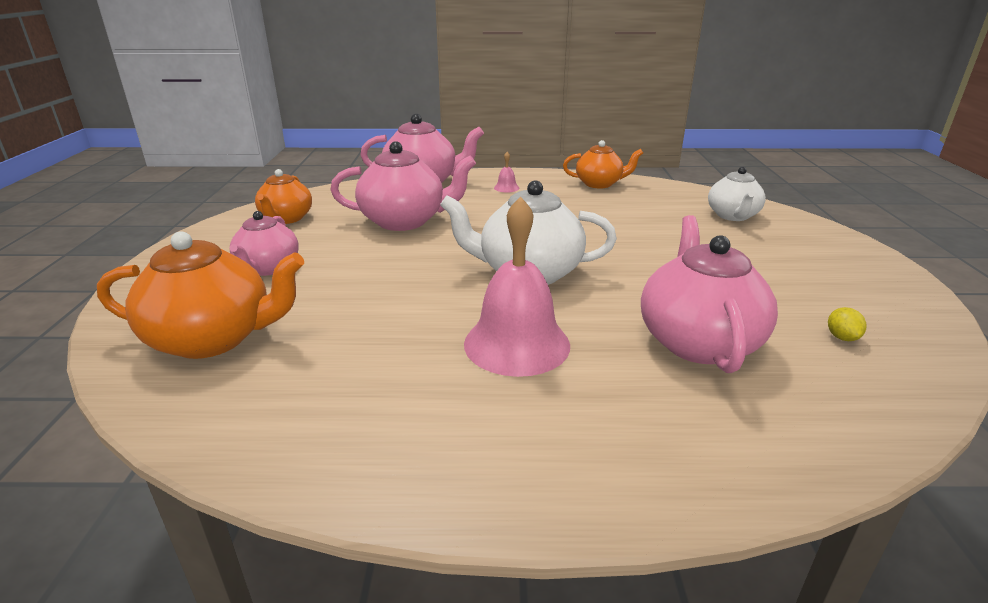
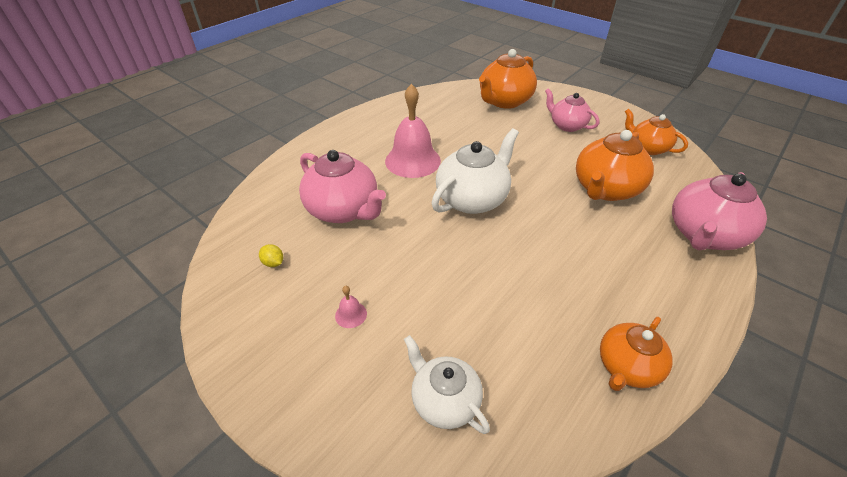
camera: 130 degrees right, 15 degrees up
pink teapot [330,141,476,231] -> orange teapot [576,130,654,201]
pink bell [494,152,519,192] -> pink bell moved to [335,286,367,328]

